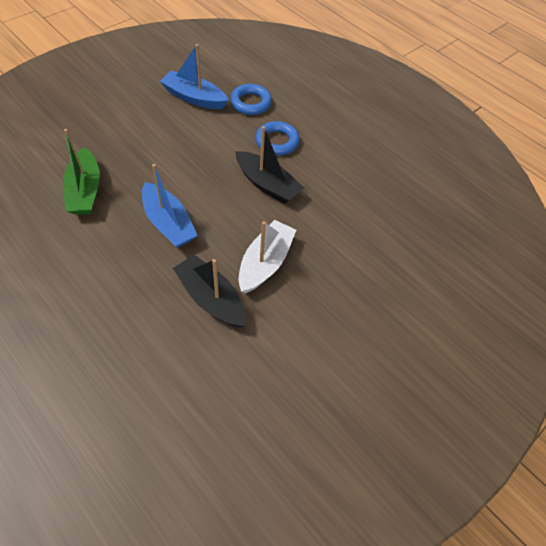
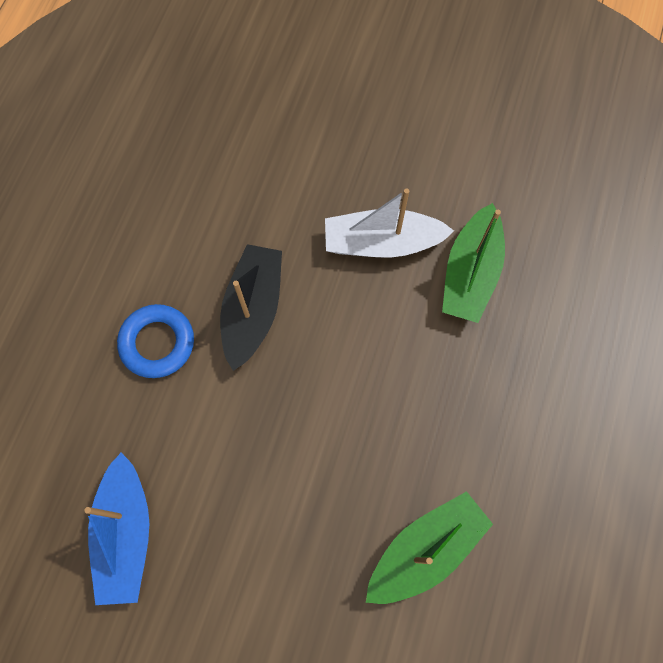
camera: 115 degrees left, 15 degrees up
blue boat [142,164,198,248] -> none
black boat [173,255,245,327] -> green boat [442,203,505,323]
blue ring [230,84,272,115] -> none

